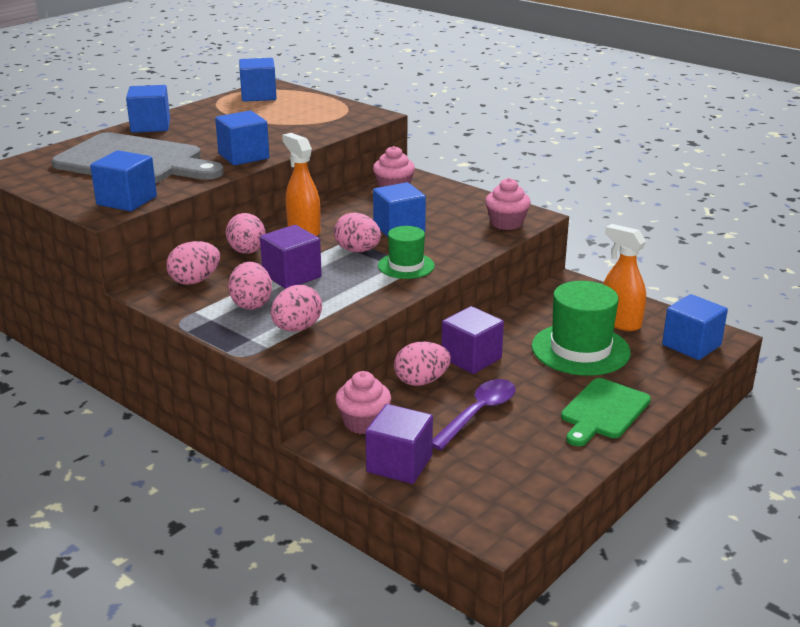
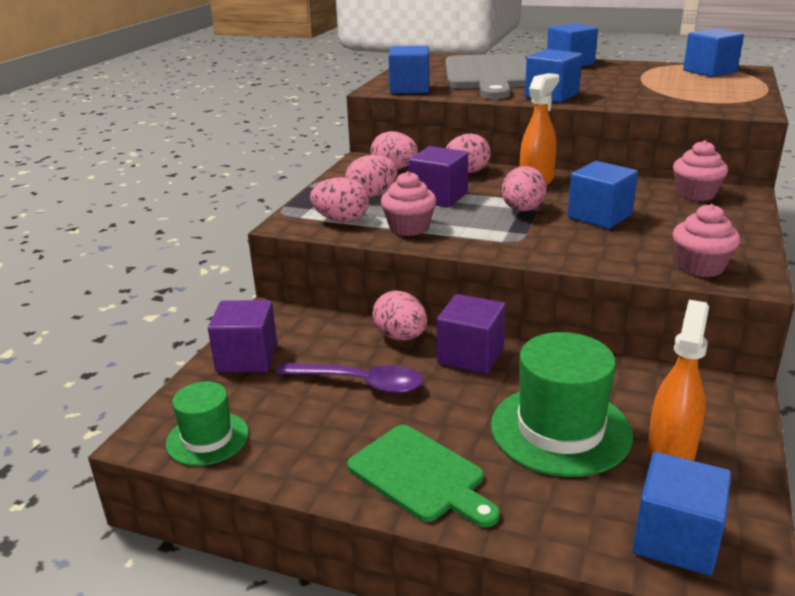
camera: 70 degrees right, 0 degrees up
pink cupcake [335,371,391,434] -> pink cupcake moved to [381,171,436,236]
green hat [378,226,435,279] -> green hat moved to [166,382,249,466]
green cutting board [561,378,651,446] -> green cutting board turned 150 degrees counterclockwise [347,425,500,527]

